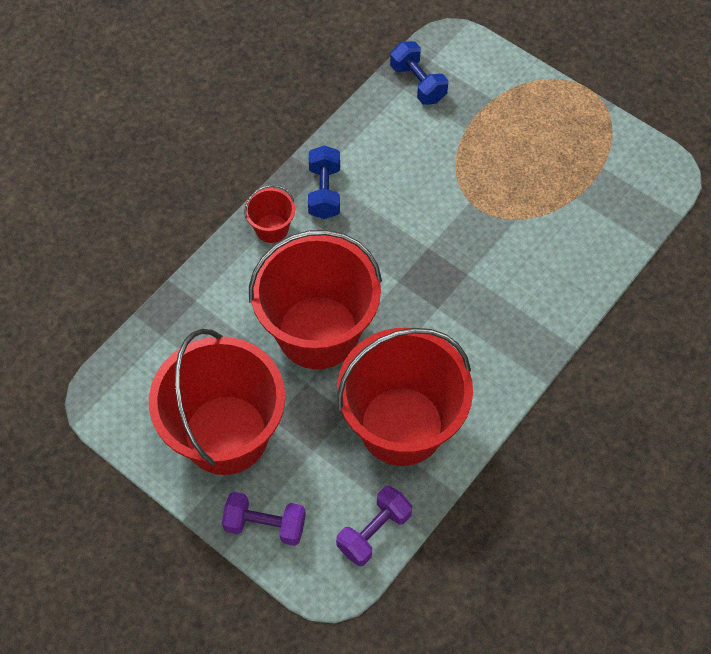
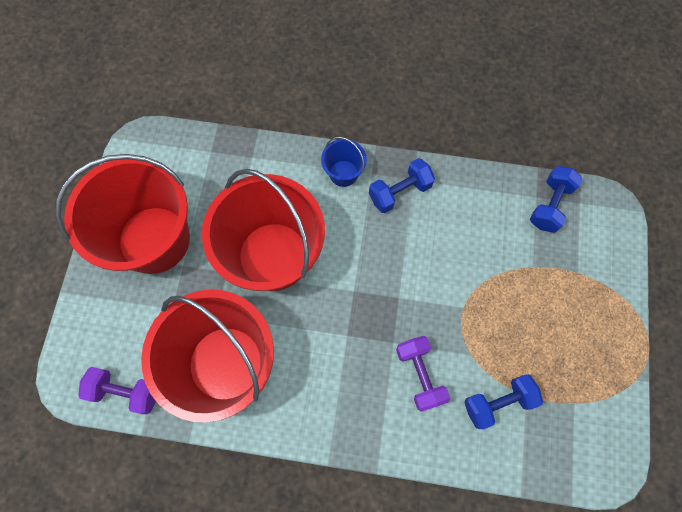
camera: 60 degrees right, 10 degrees up
purple dumbbell [222,492,306,546] -> purple dumbbell moved to [396,336,450,412]
red bucket [244,185,295,243] -> blue bucket [321,137,367,187]
none -> blue dumbbell [464,374,543,429]

